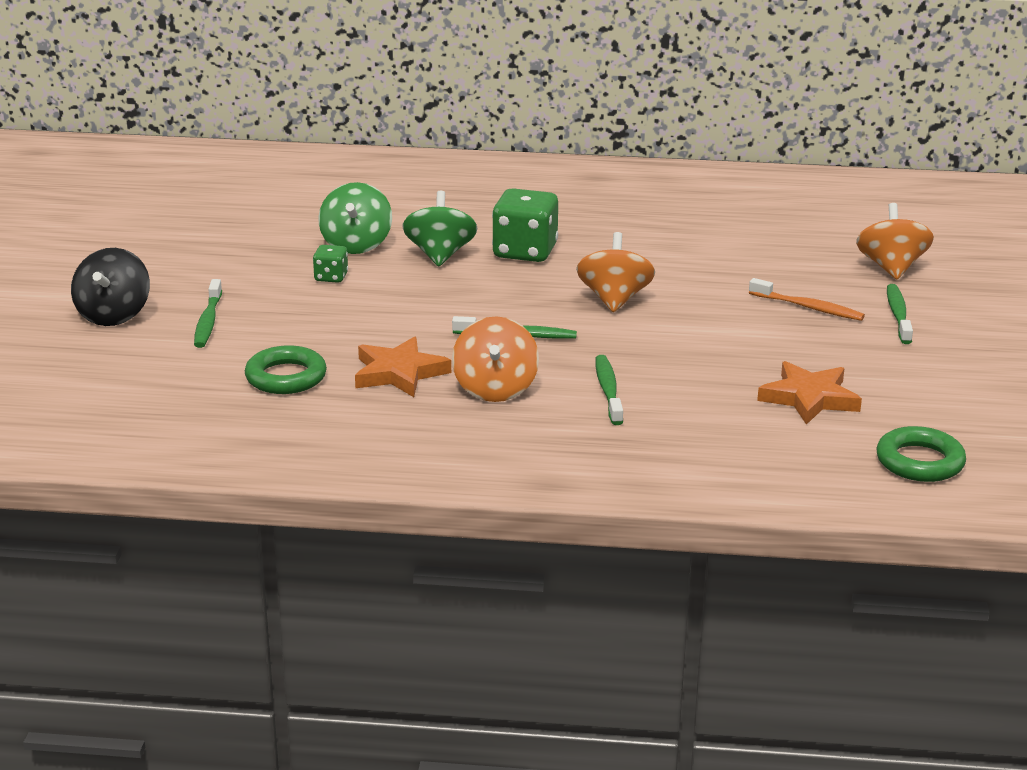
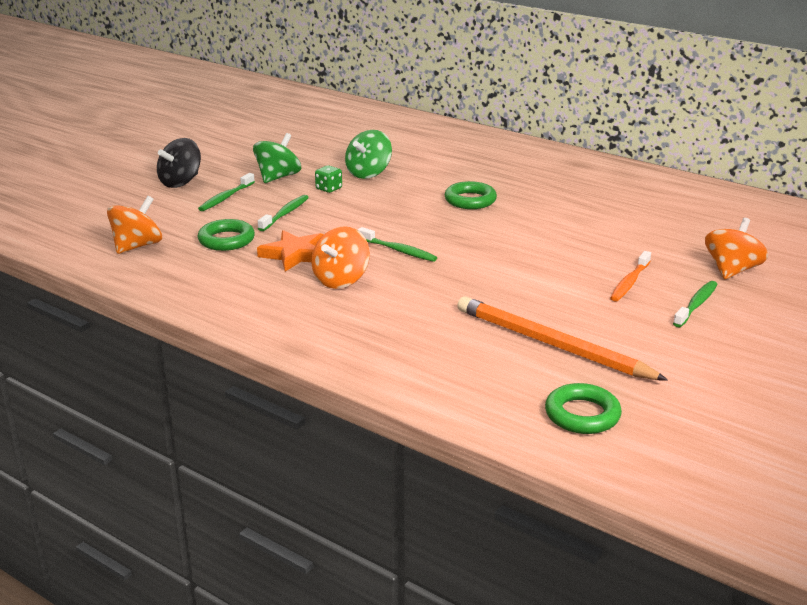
camera: 30 degrees right, 0 degrees up
green spinning top [402,191,477,266] -> green spinning top moved to [253,133,301,183]
green dice [492,188,558,262] -> green ring [445,181,497,209]
orange spinning top [576,232,655,312] -> orange spinning top moved to [107,196,162,254]
green toothbrush [596,355,623,425] -> green toothbrush moved to [258,195,309,231]
orange toothbrush [749,278,865,321] -> orange toothbrush turned 60 degrees clockwise [610,251,651,302]
orange star [757,361,862,425] -> orange pencil [457,296,668,381]

